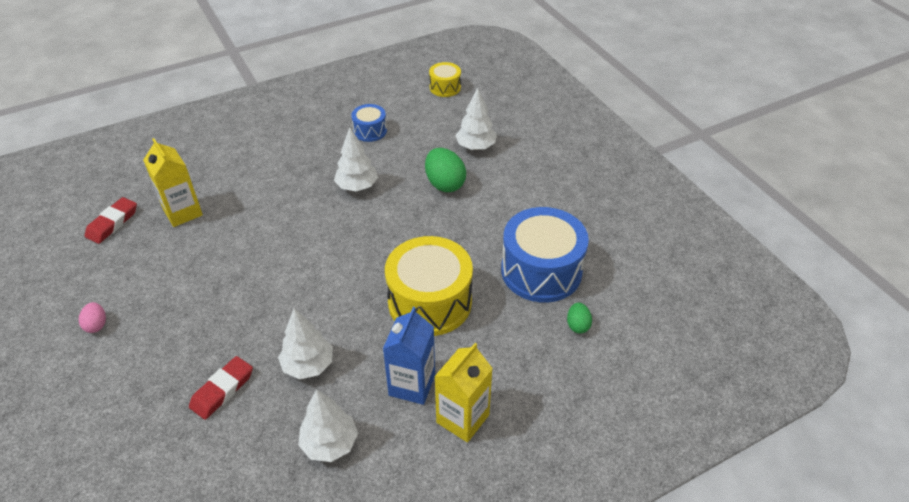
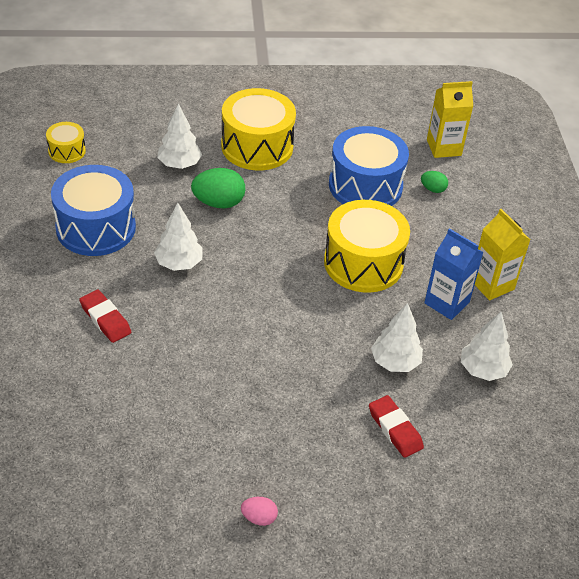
camera: 70 degrees left, 0 degrees up
red eraser [85,197,137,244] -> red eraser moved to [79,290,131,343]
yellow carton [143,138,203,227] -> yellow carton moved to [427,81,473,158]
blue drum [351,104,387,142] -> blue drum [51,165,136,256], size x2.00
none -> yellow drum [221,88,296,170]

